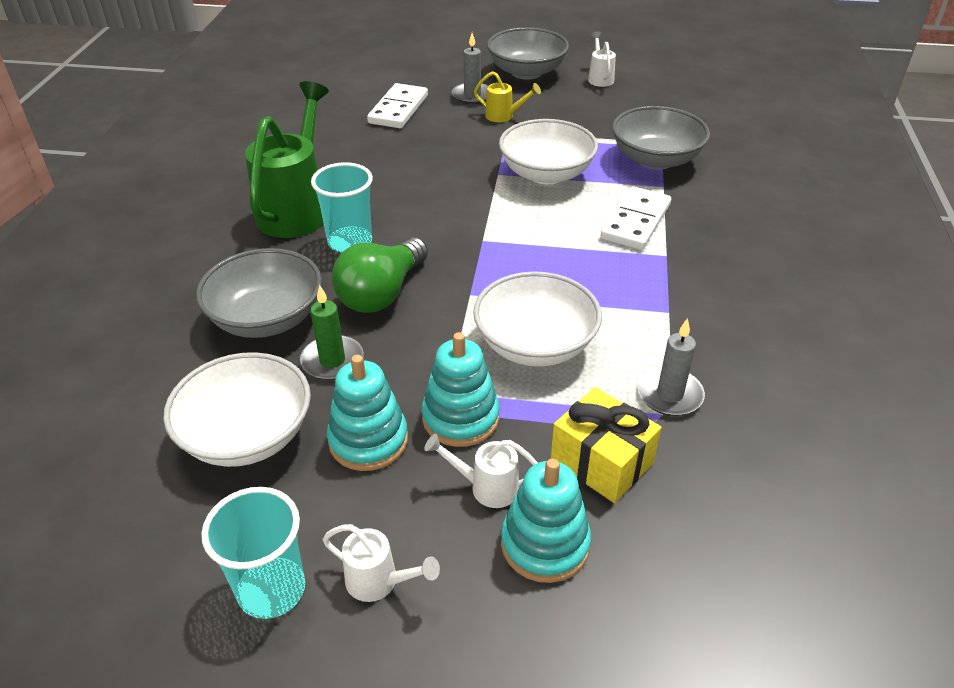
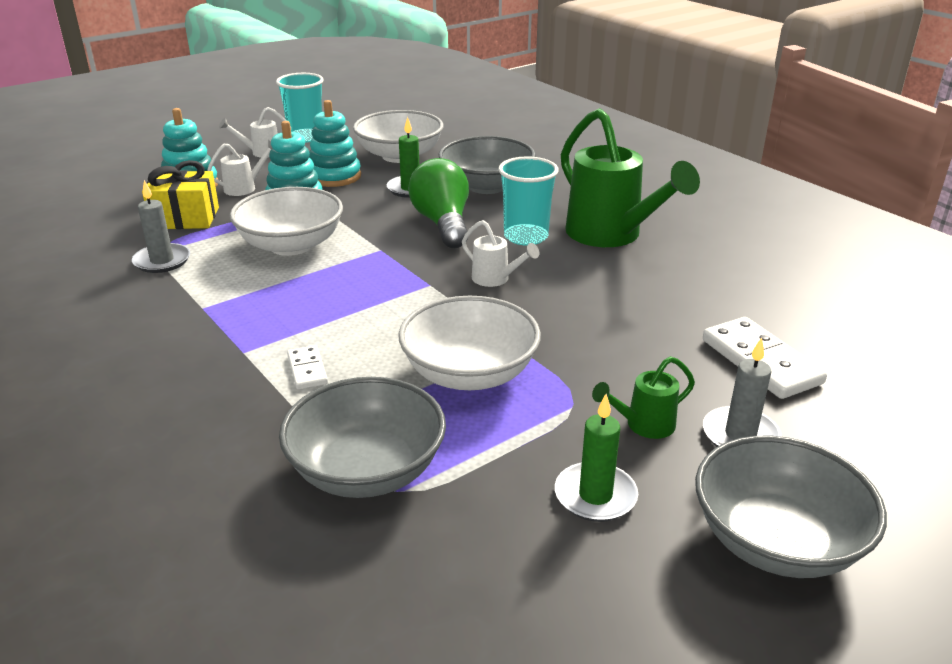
camera: 135 degrees right, 10 degrees down
yellow watering can [474,71,541,122] -> green watering can [592,356,695,439]
white watering can [588,31,616,87] -> white watering can moved to [462,220,539,287]
white domino [601,186,671,250] -> white domino [287,345,328,390], size x0.53
none -> green candle [555,394,638,522]

